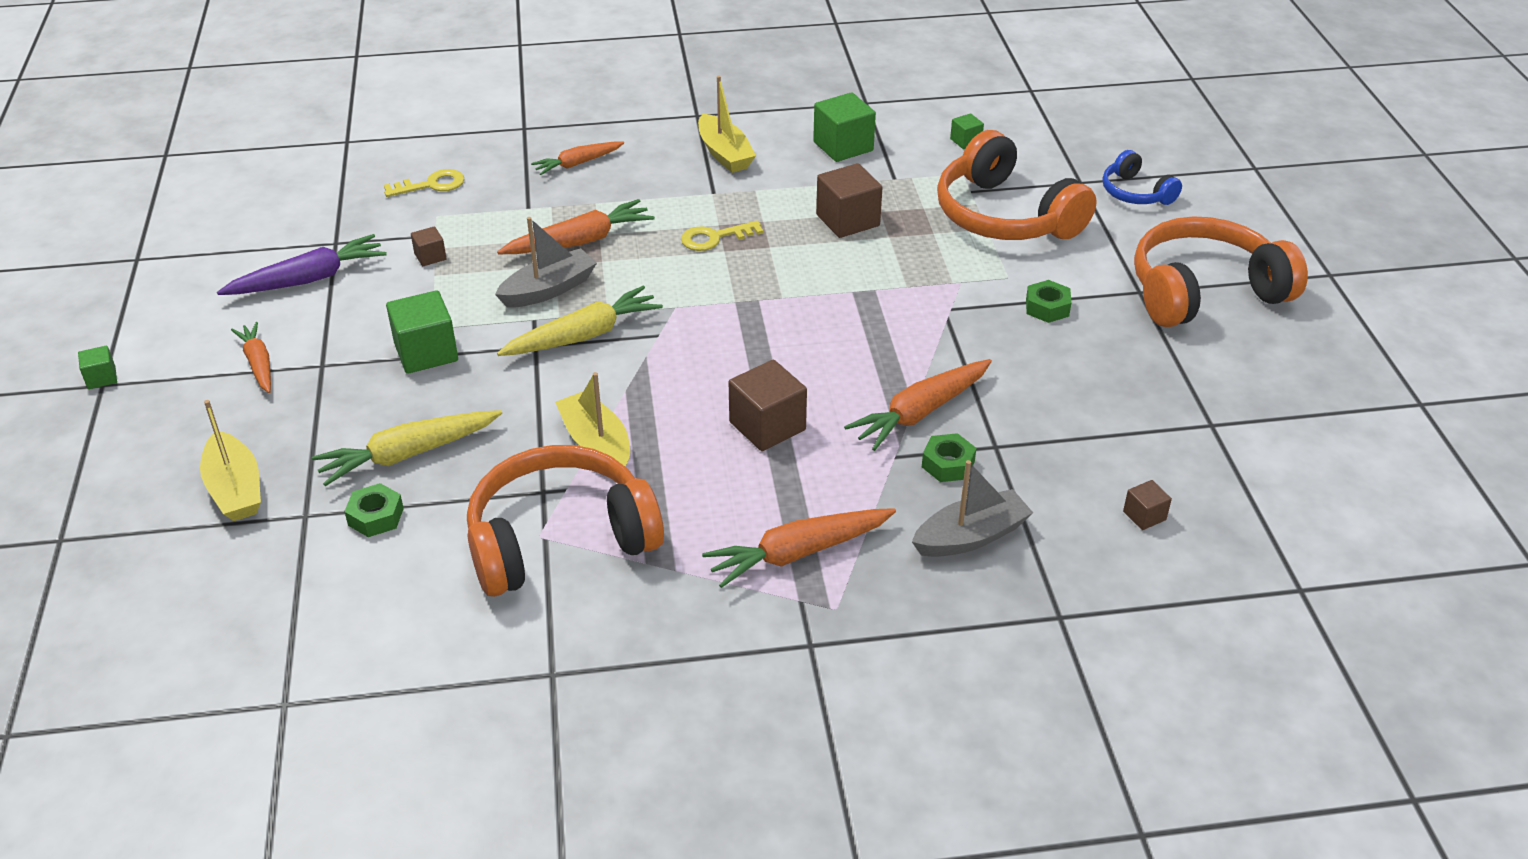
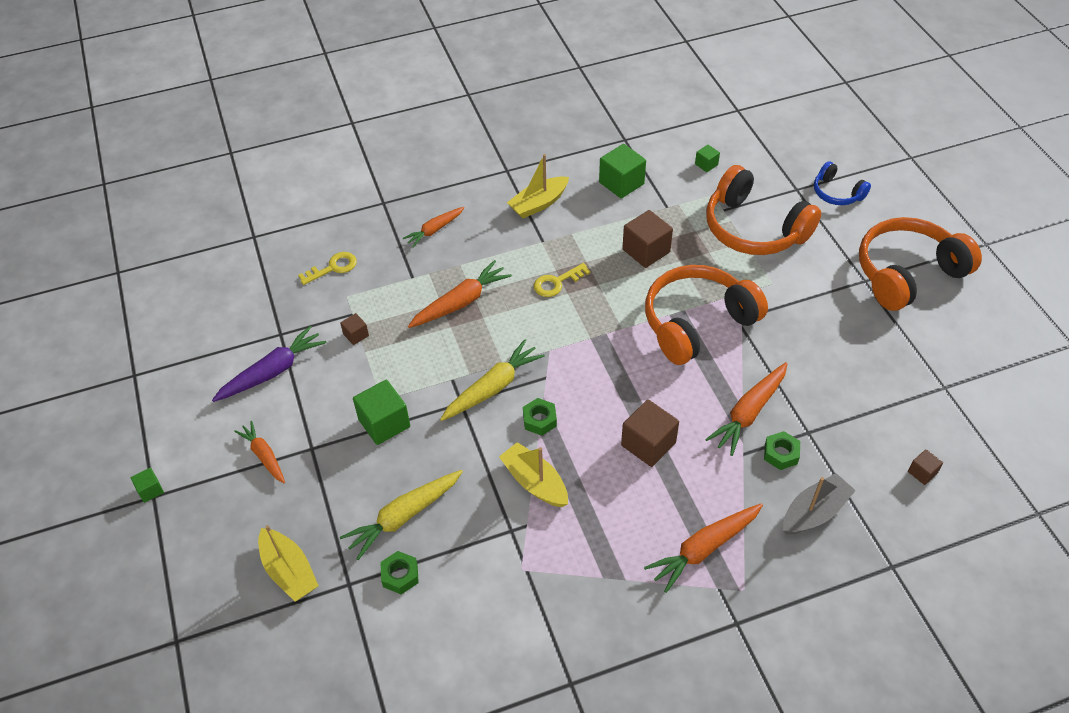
camera: 10 degrees left, 10 degrees up
orange headphones [467,445,664,597] -> orange headphones moved to [645,265,768,365]
grey boat [495,217,597,308] -> none
yellow boat [698,76,756,173] -> yellow boat turned 90 degrees clockwise [507,154,569,218]
green nut [1026,280,1071,323] -> green nut moved to [523,398,557,436]

